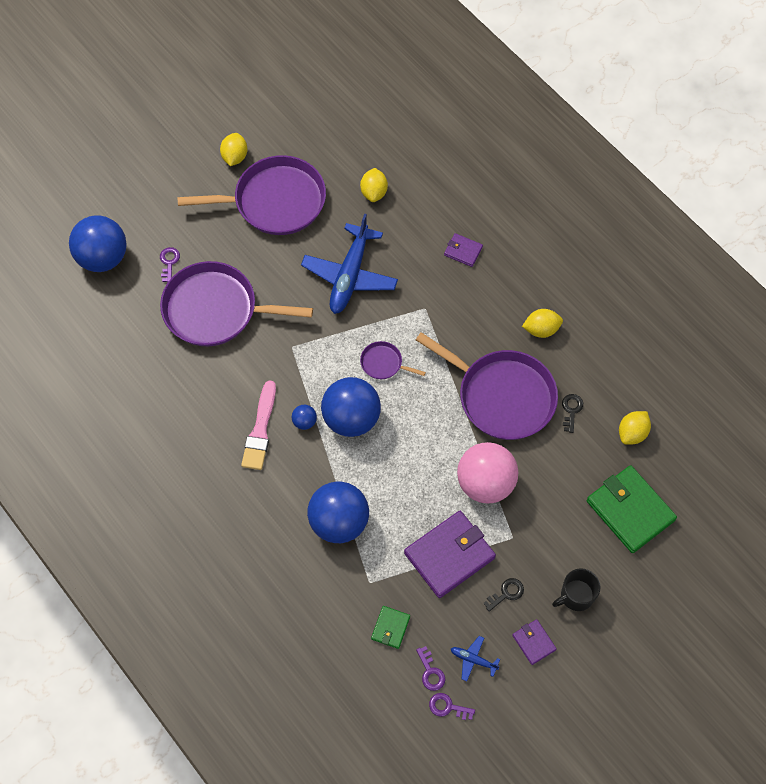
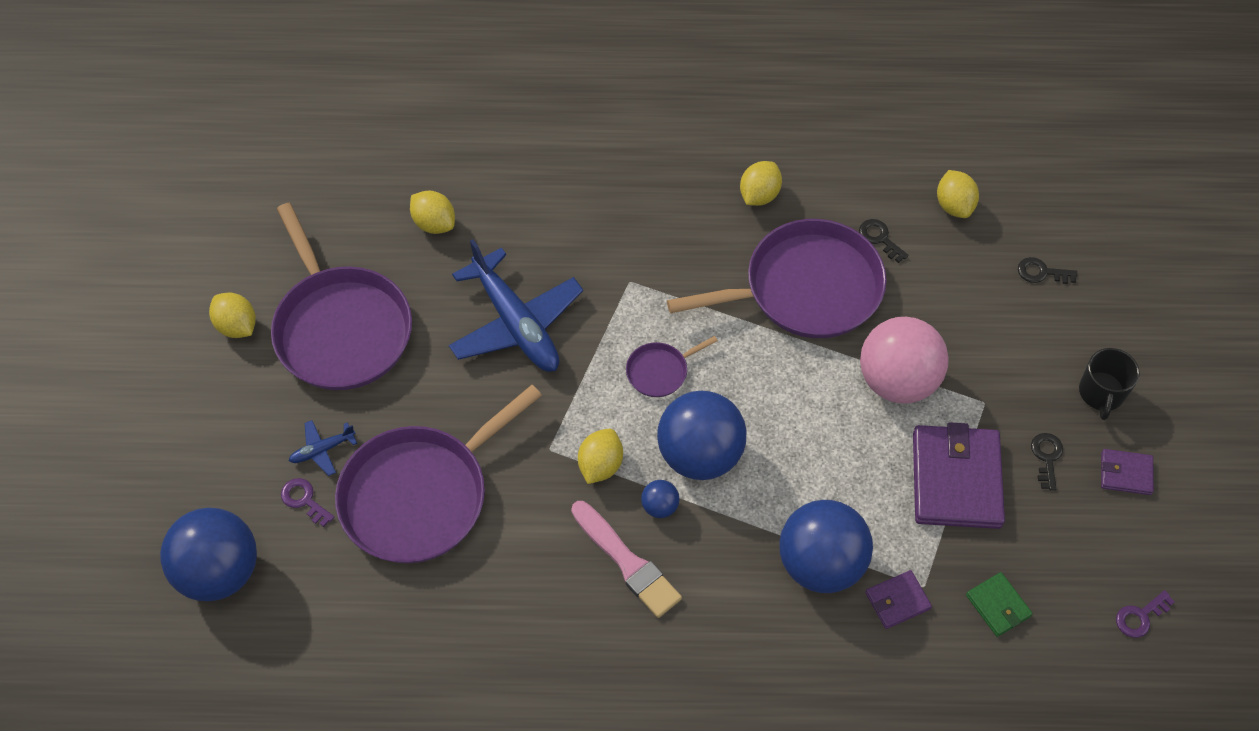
camera: 50 degrees left, 5 degrees down
purple pan [177,155,326,235] -> purple pan turned 120 degrees clockwise [271,203,412,390]
purple key [416,646,445,691] -> none
purple wallet [444,233,483,267] -> purple wallet moved to [865,570,932,629]
blue plane [451,636,500,681] -> blue plane moved to [289,420,357,476]
green wallet [587,465,677,553] -> black key [1018,257,1077,284]
none -> yellow lemon [578,429,623,484]

